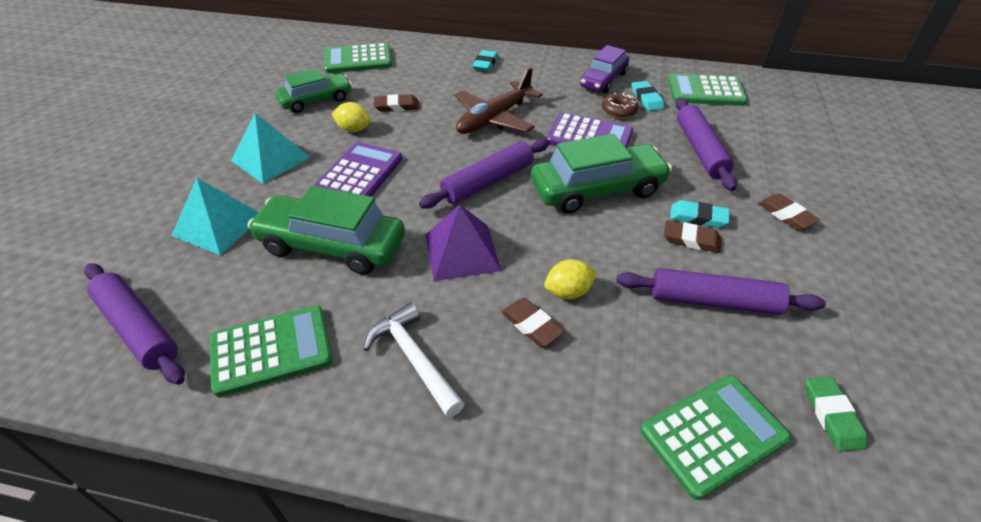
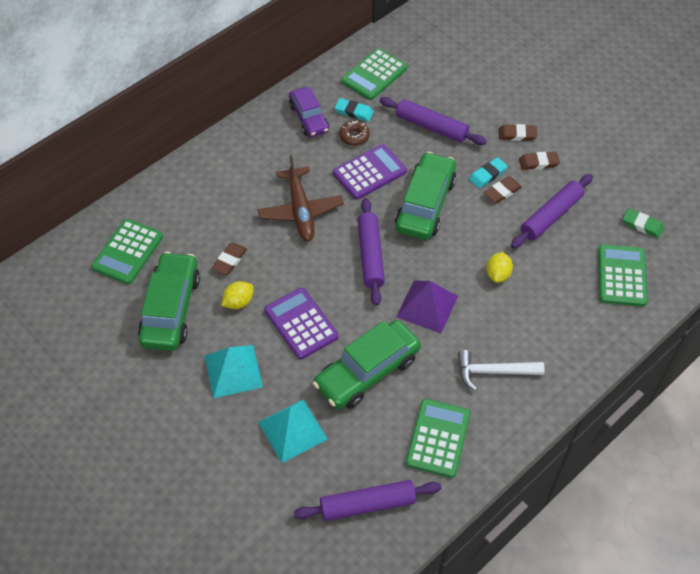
camera: 55 degrees left, 10 degrees up
green car [275,69,352,113] -> green car [138,252,200,351], size x1.54
turquoise eraser [472,50,498,71] -> none
brown eraser [502,298,565,347] -> brown eraser moved to [519,152,560,170]

